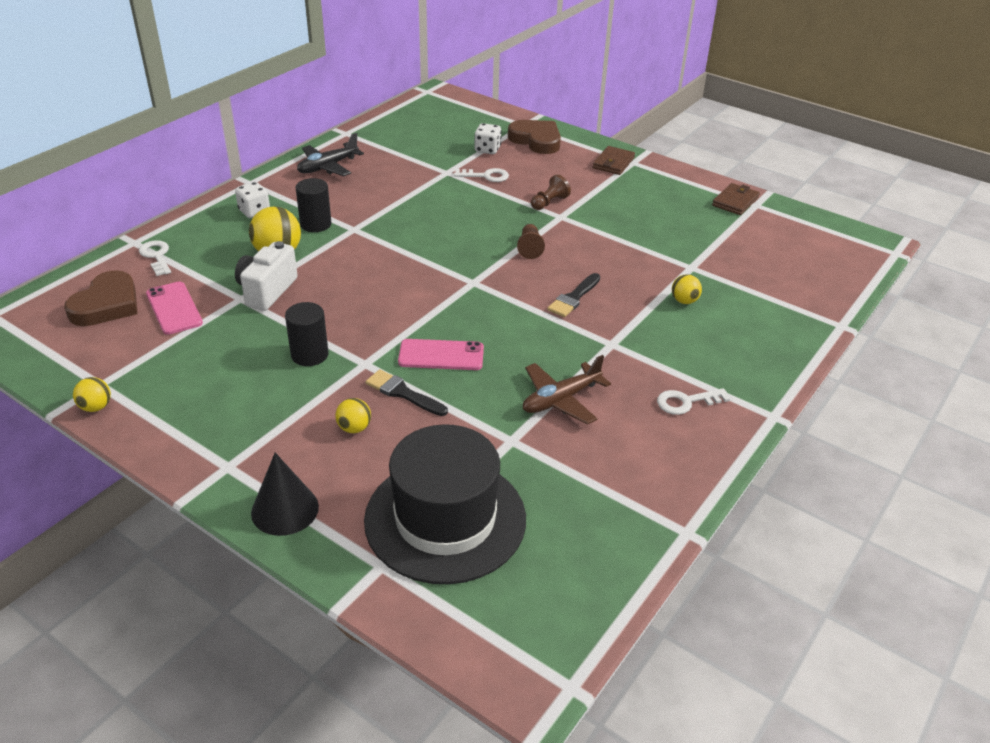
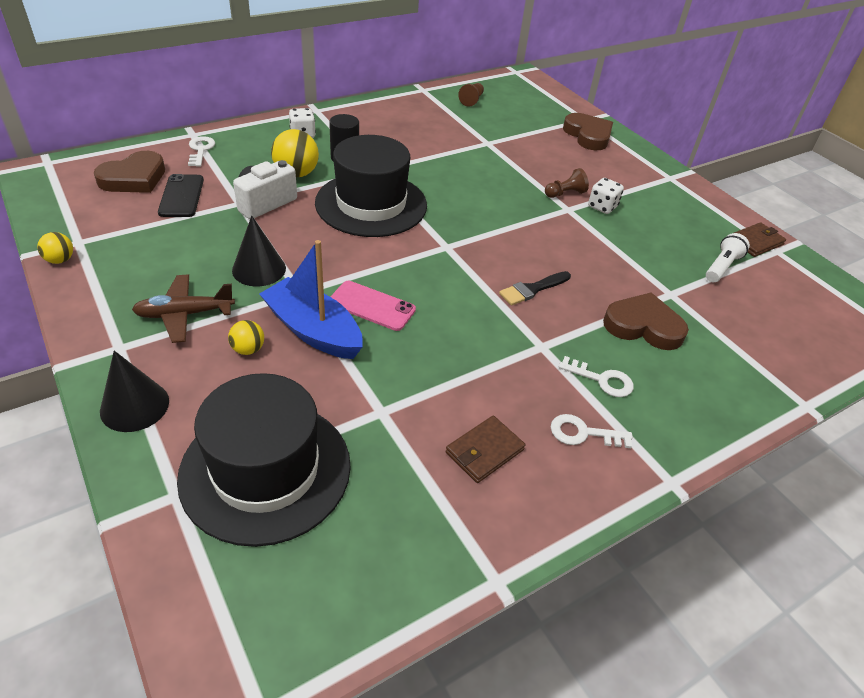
camera: 20 degrees right, 5 degrees up
pink phone [146,282,203,335] -> black phone [158,174,204,217]
black cylinder [285,302,328,366] -> black cone [232,216,286,286]
black plane [297,133,364,176] -> none
black brush [366,369,448,416] -> blue boat [259,240,363,359]
white key [454,168,509,182] -> white key moved to [559,356,634,397]
white dice [475,123,502,154] -> white dice moved to [588,178,624,214]
brown pawn [517,224,545,259] -> brown pawn moved to [458,83,484,107]
brown plane [523,355,611,425] -> brown plane moved to [132,274,235,343]
brown wallet [593,146,635,175] -> brown wallet moved to [446,416,525,483]
yellow ball [672,274,702,304] -> brown heart [603,293,689,350]
none -> black hat [315,135,427,237]
none -> white flashlight [706,233,750,282]

